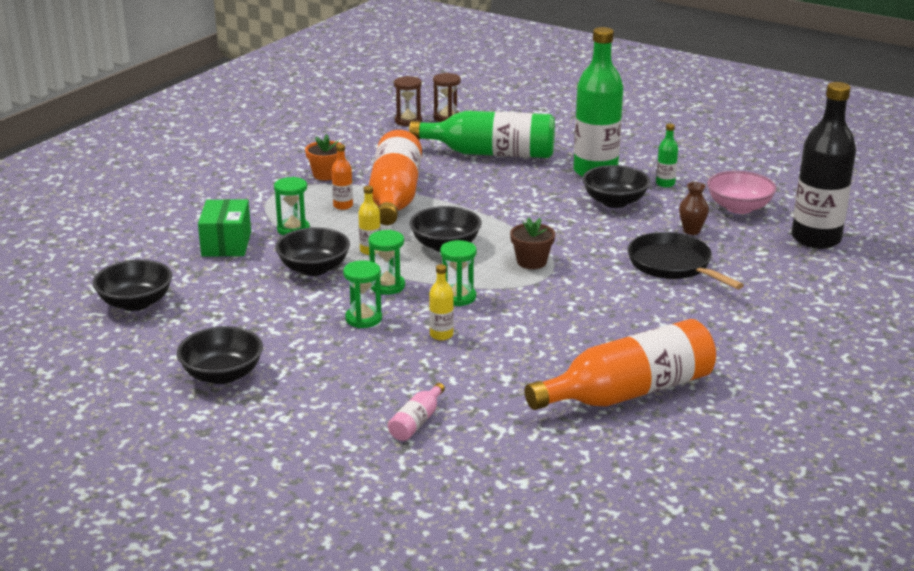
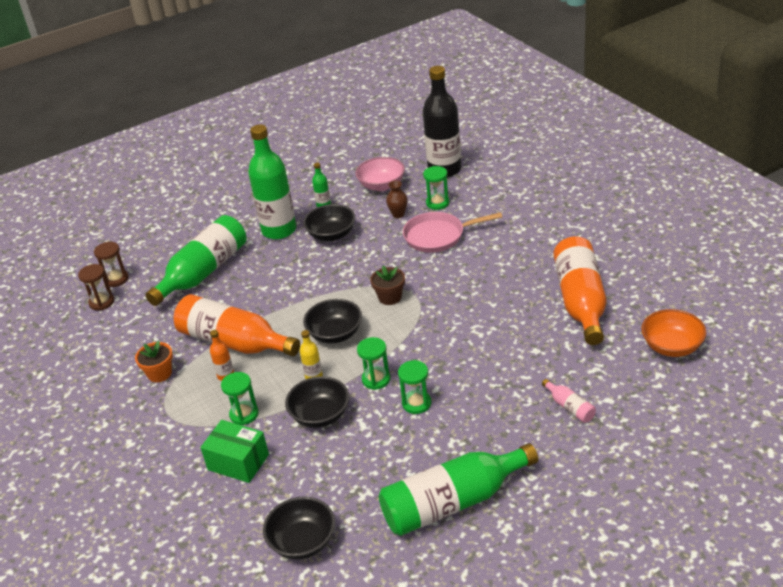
camera: 60 degrees left, 10 degrees up
black bowl [177,326,263,384] -> green bottle [379,443,538,536]
yellow bottle [429,264,454,341] -> none
green hourglass [440,240,477,306] -> green hourglass moved to [423,166,450,210]
black pan [628,232,744,289] -> pink pan [403,212,502,253]
none -> orange bowl [641,309,707,357]

